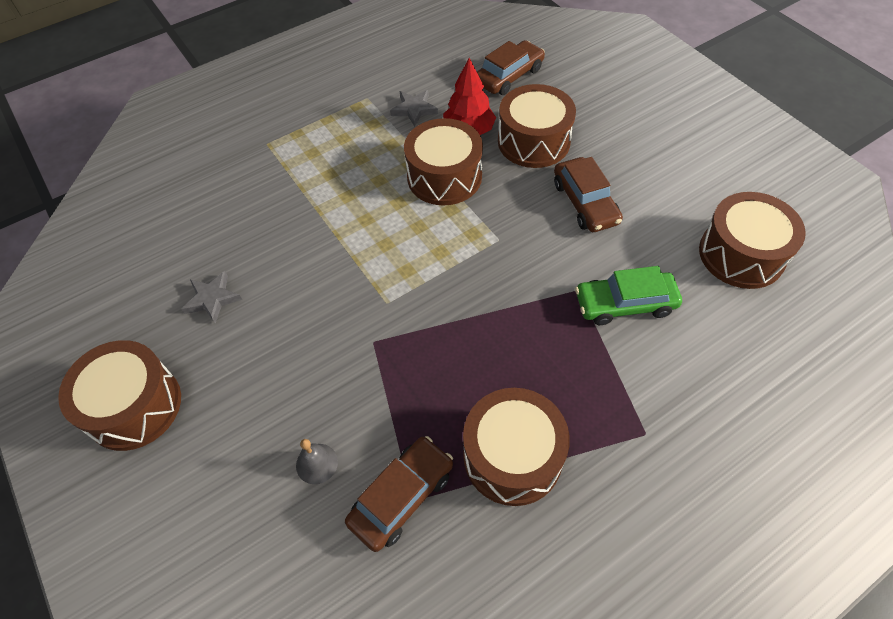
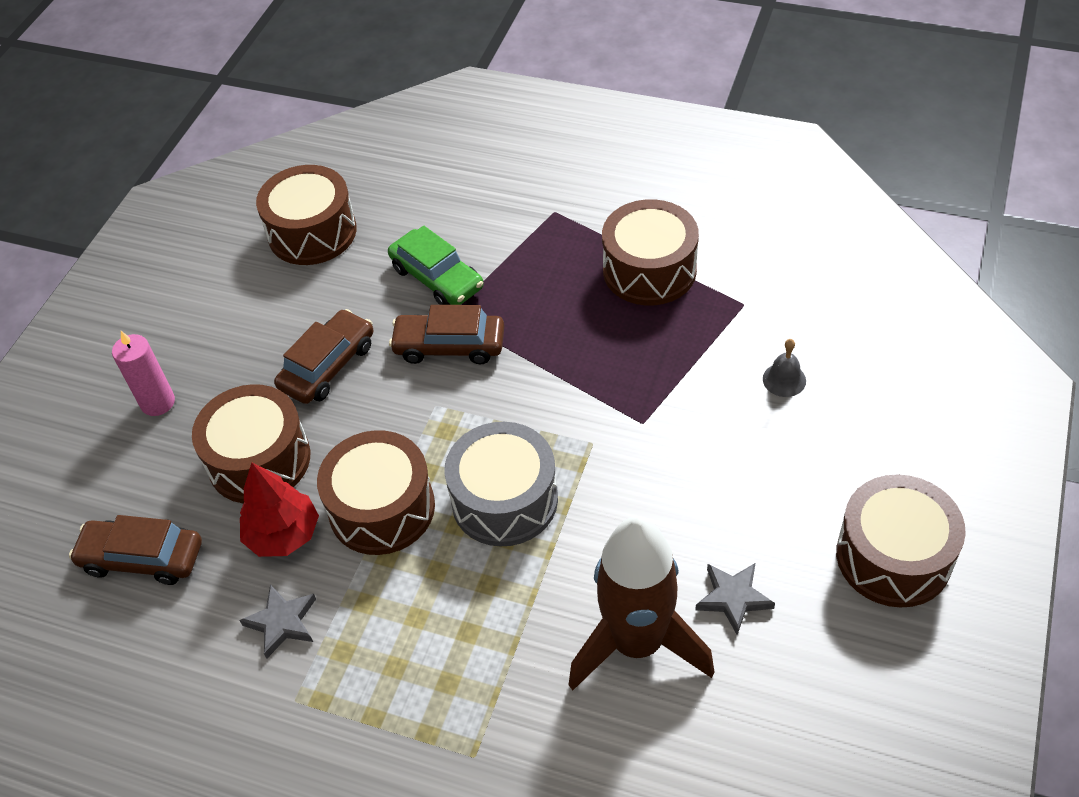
camera: 125 degrees left, 5 degrees down
brown car [345,436,453,552] -> brown car moved to [389,305,504,364]
none -> pink candle [112,331,175,416]
none -> grey drum [445,422,558,547]
none -> brown rocket [569,516,714,690]

